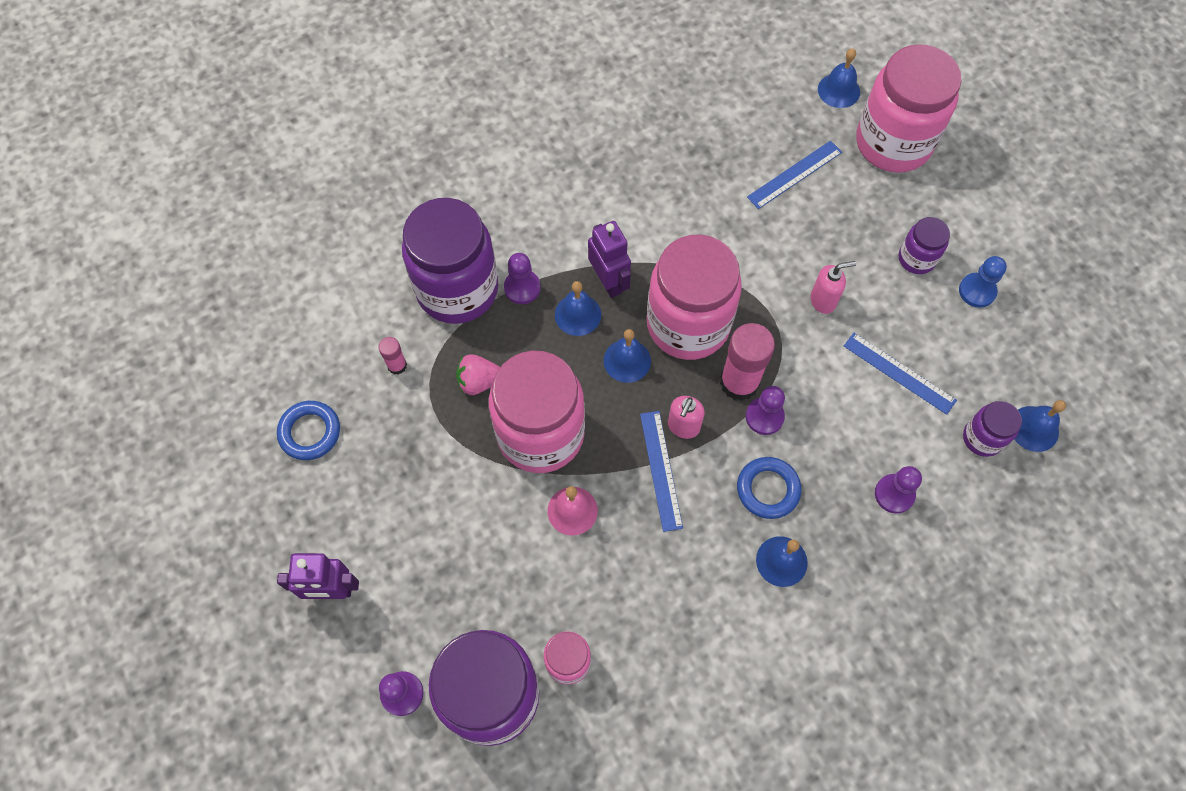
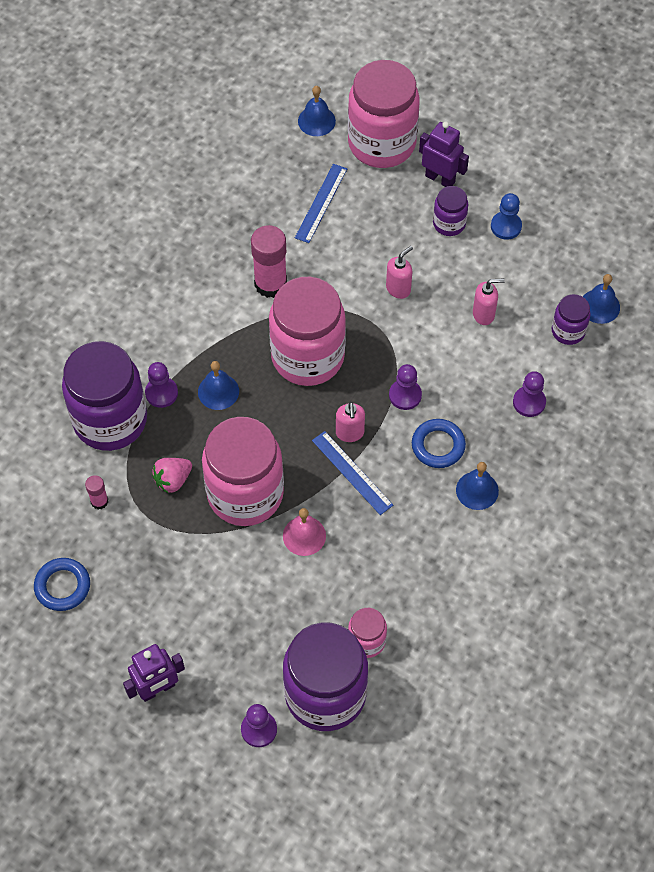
camera: 30 degrees left, 5 degrees down
purple robot [588,221,631,298] -> purple robot moved to [419,122,469,187]
blue bell [603,329,651,383] -> none
pink glue stick [720,323,775,401] -> pink glue stick moved to [251,225,287,298]
blue ruler [844,333,957,415] -> pink soap dispenser [473,279,505,325]

